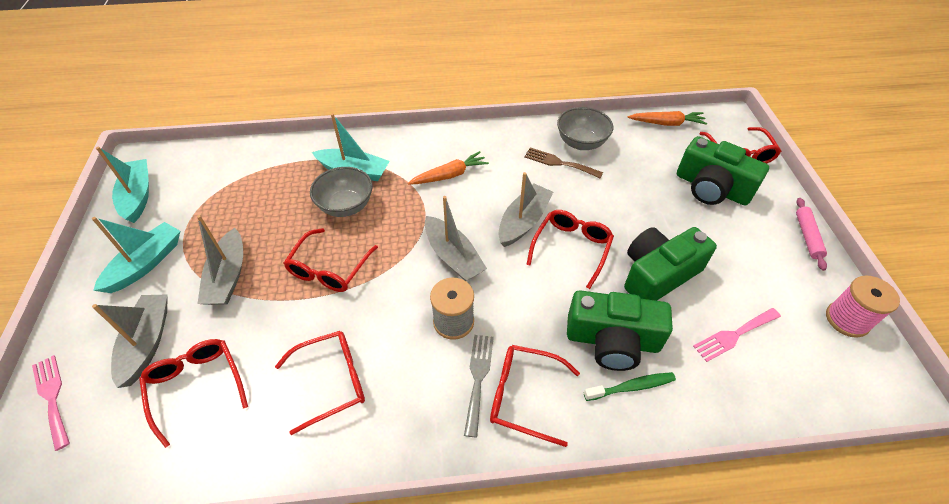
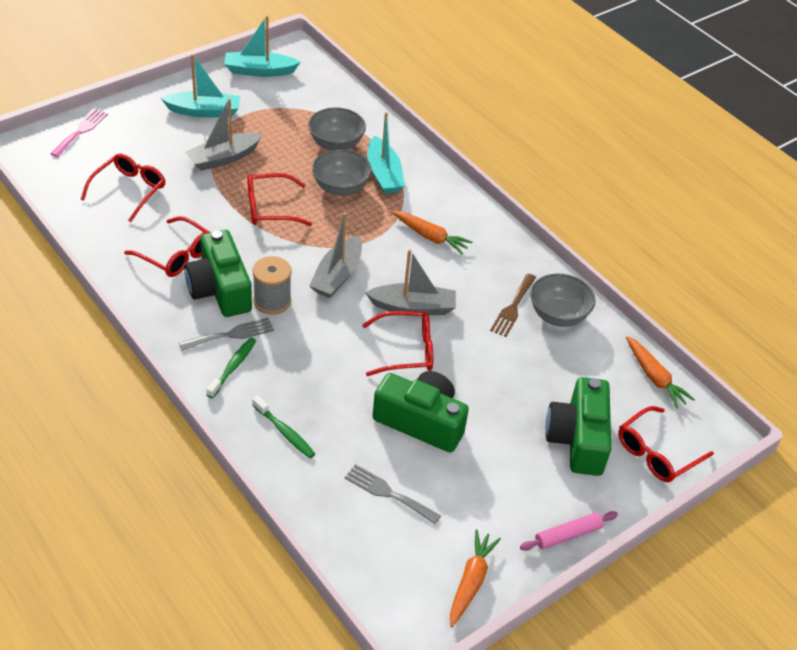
camera: 55 degrees right, 5 degrees down
grey boat [92,294,168,388] -> none
turquoise boat [96,147,149,223] -> turquoise boat turned 135 degrees counterclockwise [224,15,301,77]
red glasses [490,345,580,447] -> green toothbrush [206,337,256,398]
brown fork [524,147,603,178] -> brown fork turned 150 degrees counterclockwise [490,274,536,337]
green camera [567,290,673,371] -> green camera moved to [184,230,252,317]
pink fork [693,308,781,362] -> grey fork [344,464,441,524]
pink spool [826,276,900,338] -> orange carrot [450,529,501,627]
none -> grey bowl [308,107,366,151]

